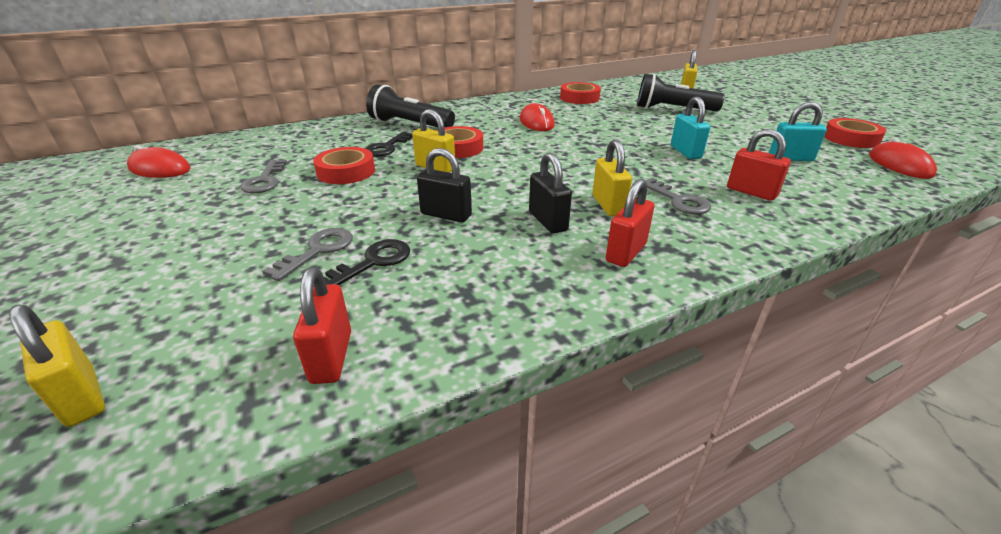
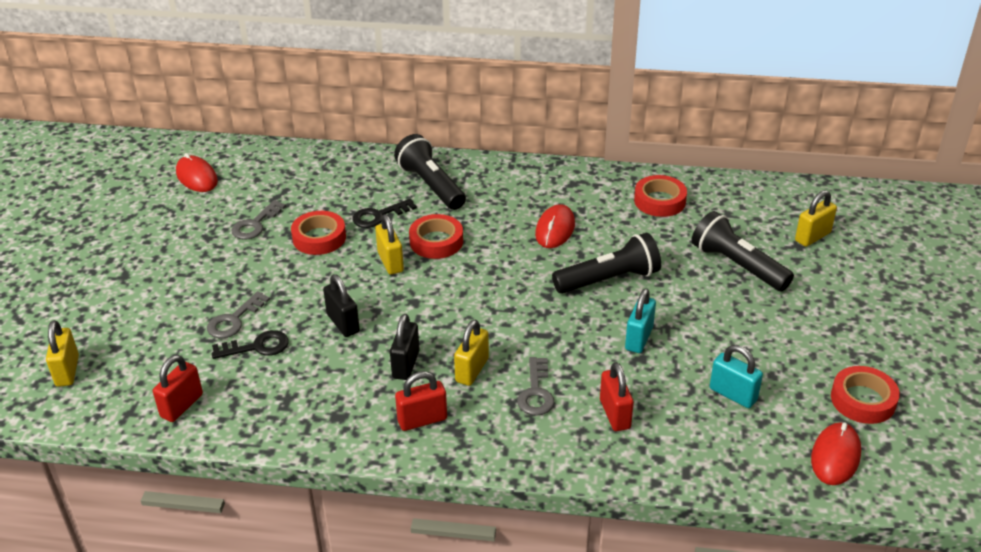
camera: 35 degrees right, 5 degrees up
grey key [262,228,353,281] -> grey key turned 150 degrees clockwise [207,291,270,338]
none -> black flashlight [552,233,661,294]

